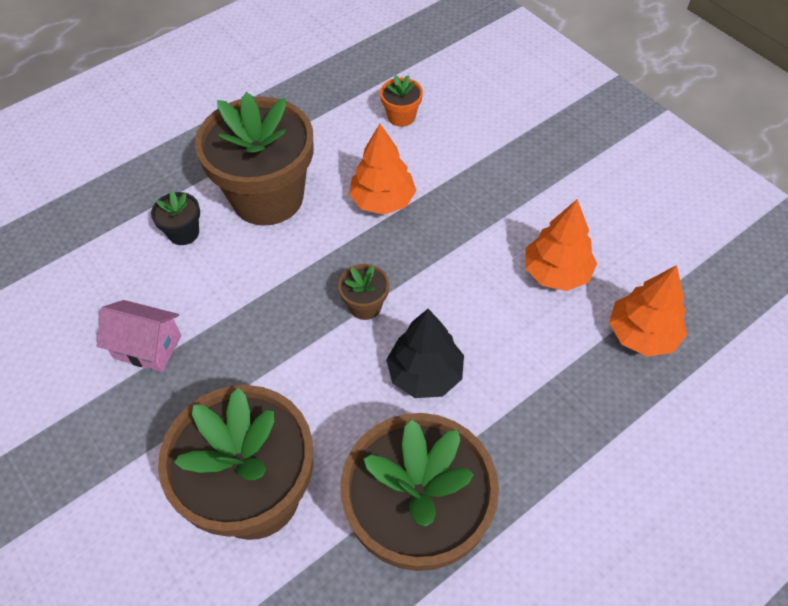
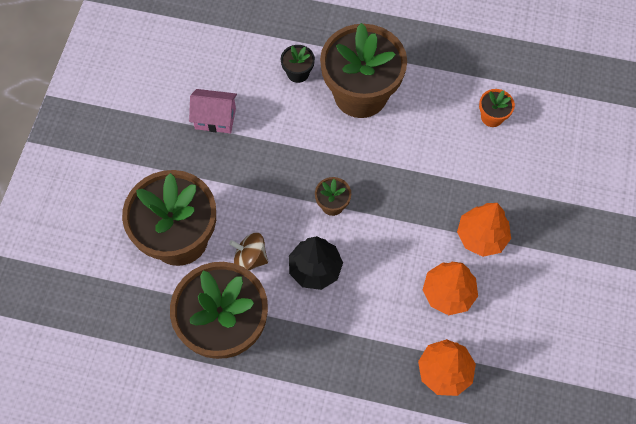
camera: 50 degrees right, 10 degrees up
pink house [97,300,181,372] -> pink house turned 60 degrees counterclockwise [189,89,237,133]
orange tree [349,124,417,215] -> orange tree moved to [457,203,511,257]
none -> brown spinning top [229,233,268,271]

